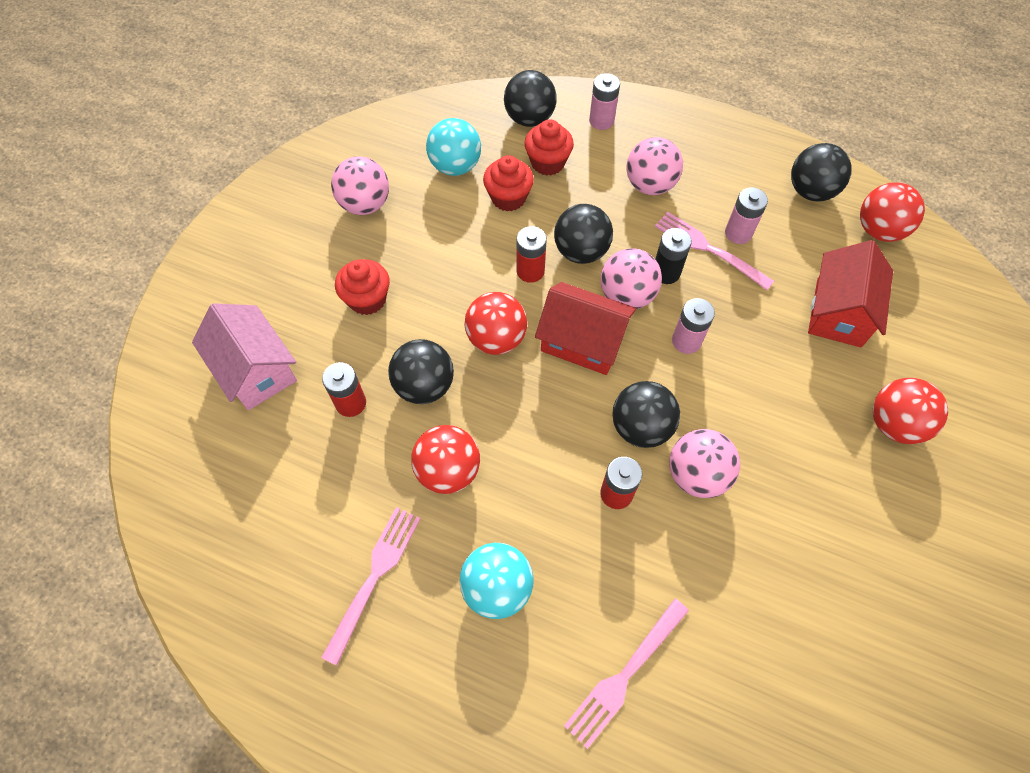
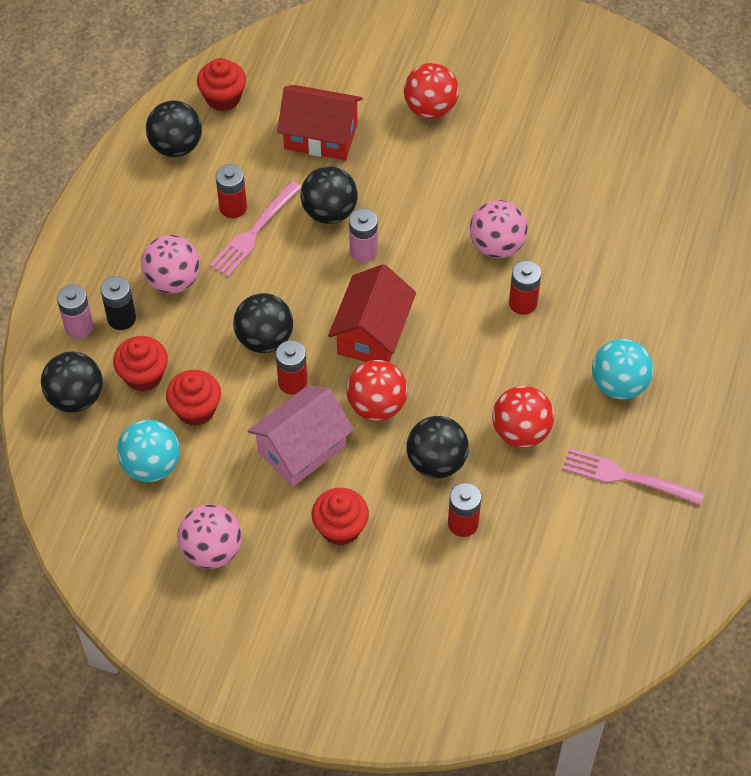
camera: 95 degrees left, 5 degrees down
pink house [192,303,297,410] -> pink house moved to [248,385,354,487]
pink fork [564,599,689,749] -> none
pink ball [600,248,662,309] -> none
black ball [612,381,680,448] -> black ball moved to [300,166,358,224]
black battery [655,228,692,284] -> black battery moved to [101,276,136,330]
pink battery [725,187,768,244] -> red battery [216,164,247,218]
red ball [860,182,925,242] -> red cupcake [197,58,246,111]

